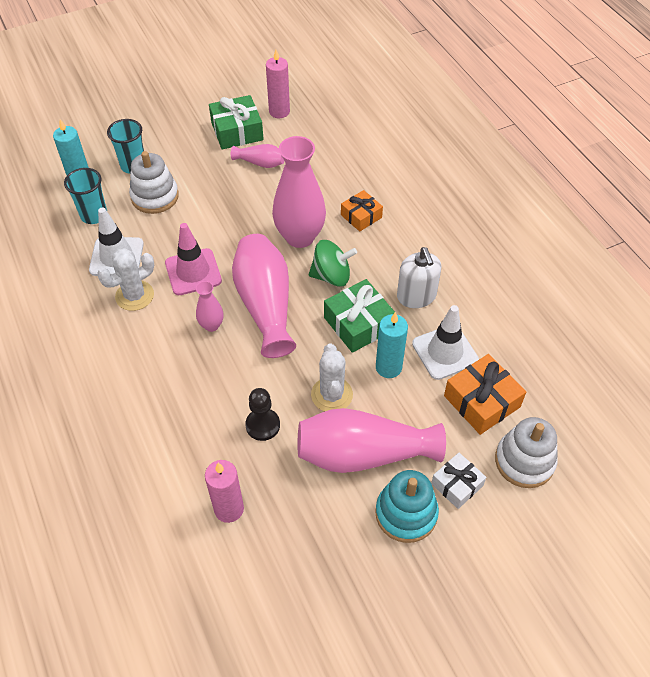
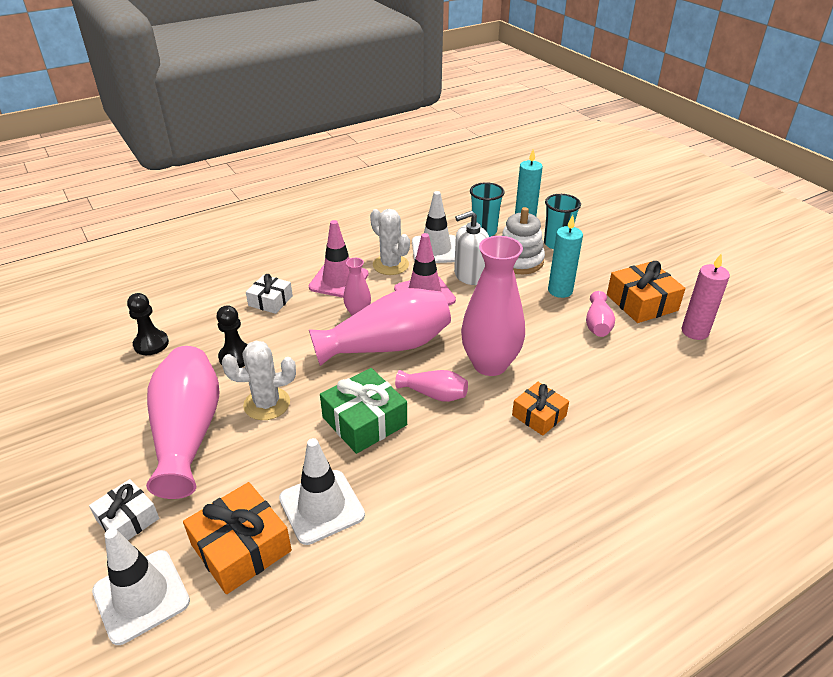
camera: 85 degrees right, 15 degrees down
pink candle [205,460,244,523] -> black pawn [127,293,169,355]
green gift [209,95,264,150] -> orange gift [607,261,685,323]
green spinning top [309,240,357,287] -> pink vase [395,370,468,402]
turquoise stacking toy [375,470,439,543] -> none
turquoise candle [376,312,408,378] -> turquoise candle moved to [548,215,583,298]
white soap dispenser [397,247,441,308] -> white soap dispenser moved to [454,211,489,285]
white stacking toy [495,417,558,488] -> white traffic cone [92,528,190,645]
none -> white gift [246,274,293,314]
none -> pink traffic cone [309,220,369,298]

